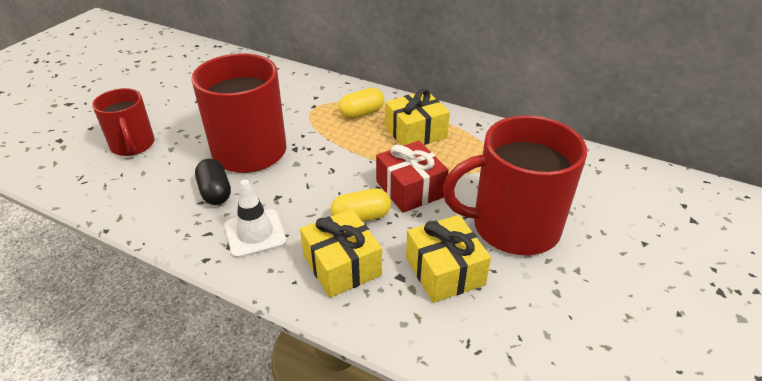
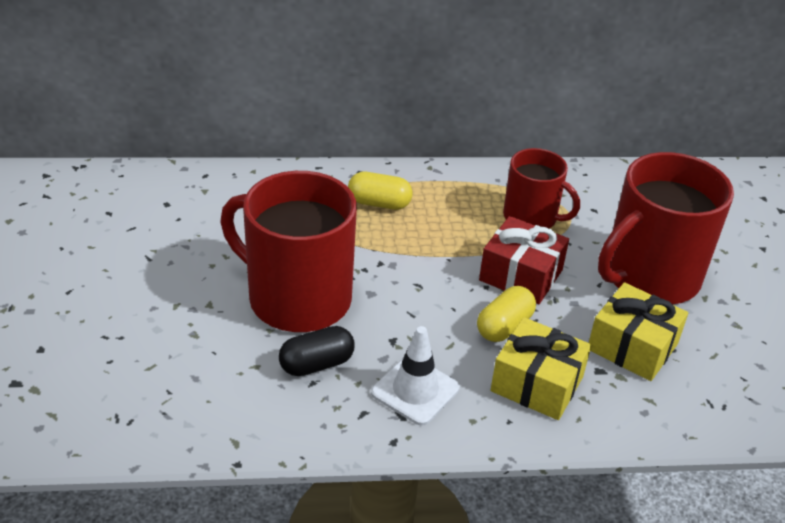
camera: 35 degrees left, 0 degrees up
red mug [92,88,154,156] -> red mug moved to [503,148,580,228]
black capsule [195,158,231,205] -> black capsule turned 60 degrees counterclockwise [279,326,355,376]
yellow capsule [339,88,384,119] -> yellow capsule turned 75 degrees clockwise [348,172,413,210]
yellow gift [385,89,450,146] -> none

